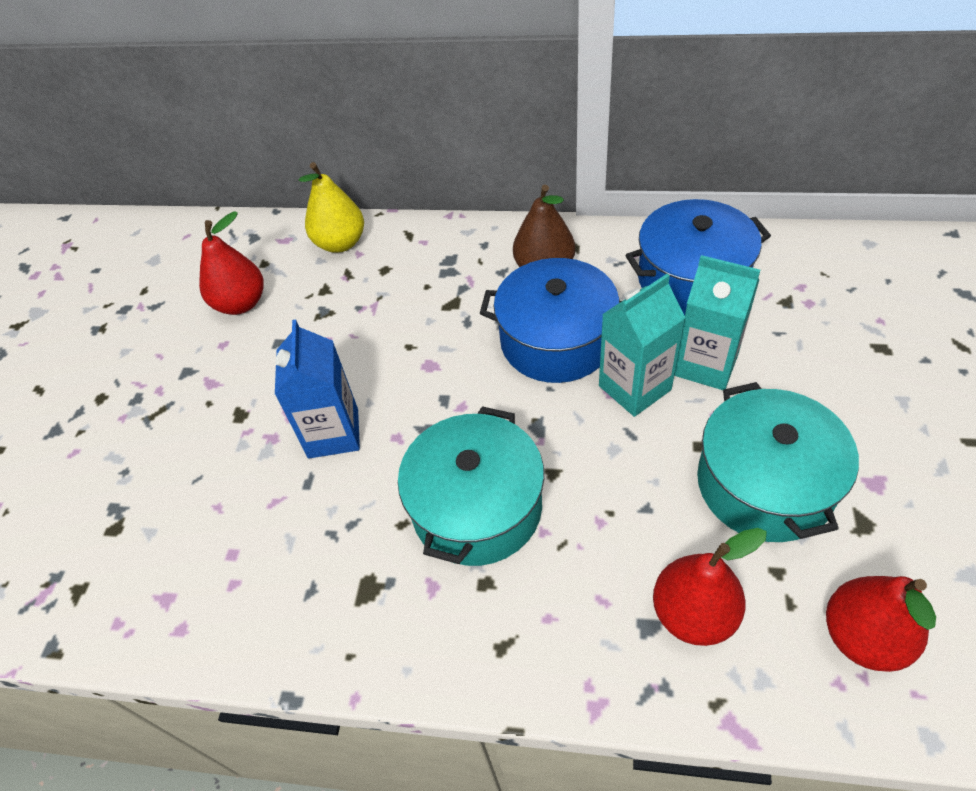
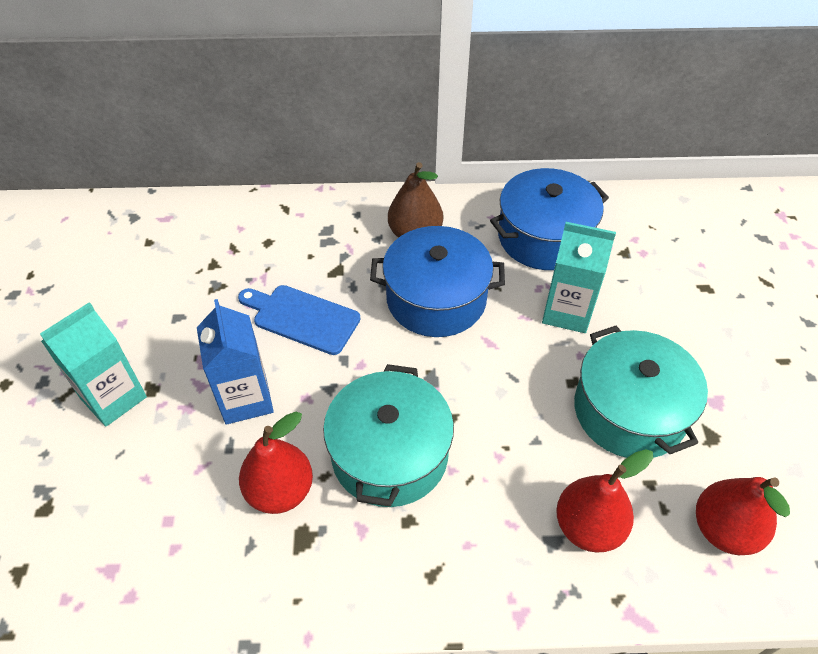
camera: 15 degrees left, 0 degrees up
red pear [199,211,264,315] -> red pear moved to [239,412,313,514]
yellow pear [299,162,364,253] -> none
turquoise carton [599,274,685,417] -> turquoise carton moved to [40,302,147,427]
none -> blue cutting board [238,285,361,355]

